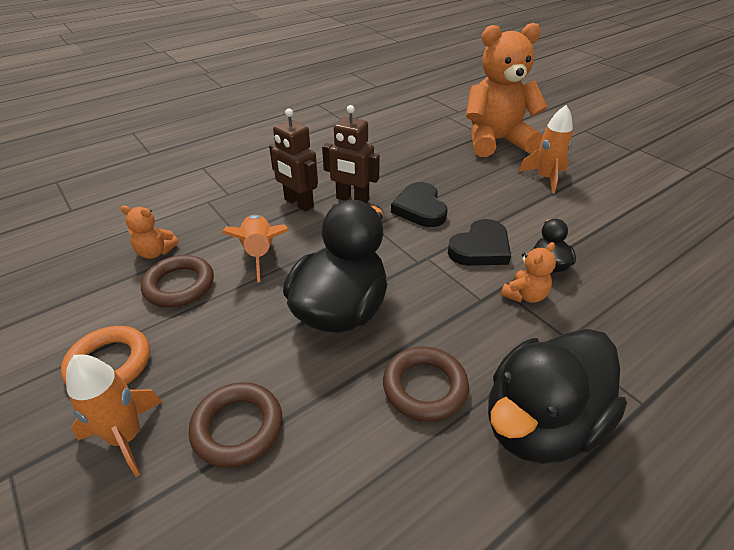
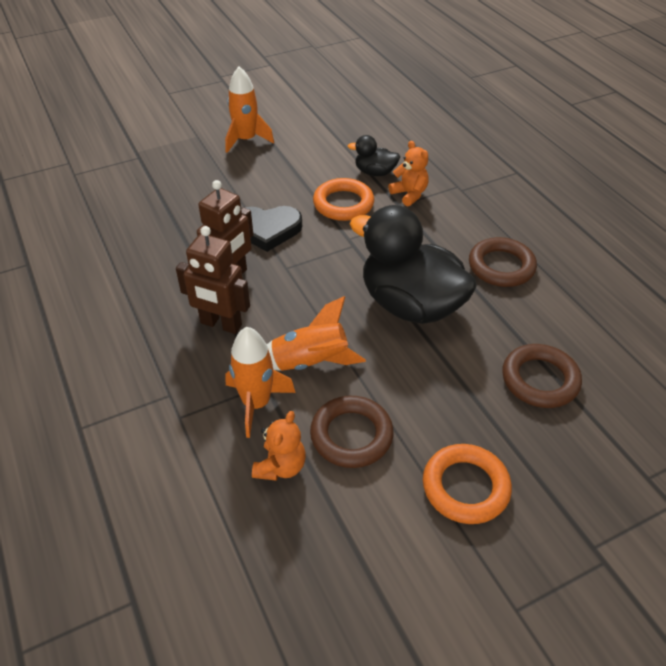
camera: 80 degrees left, 5 degrees up
orange rocket [66,355,162,477] -> orange rocket moved to [225,327,295,438]
brown robot [269,108,318,211] -> brown robot turned 60 degrees clockwise [176,226,250,334]
black heart [448,219,511,266] -> orange ring [313,178,374,221]
orange teddy bear [466,23,548,157] -> none
black duck [488,329,627,464] -> none

